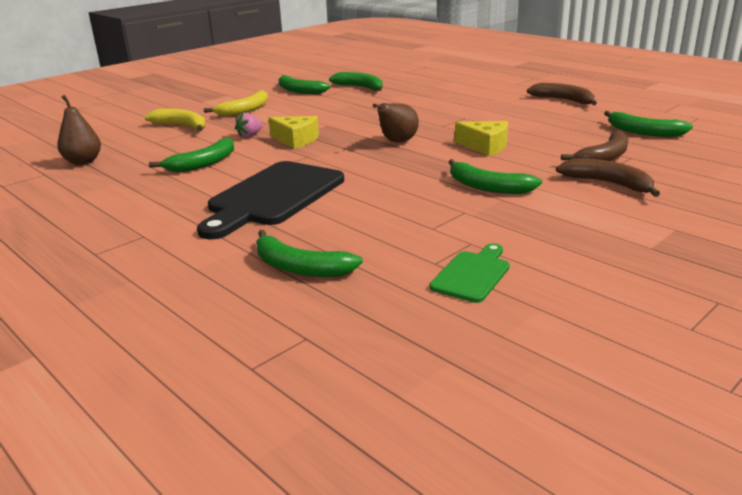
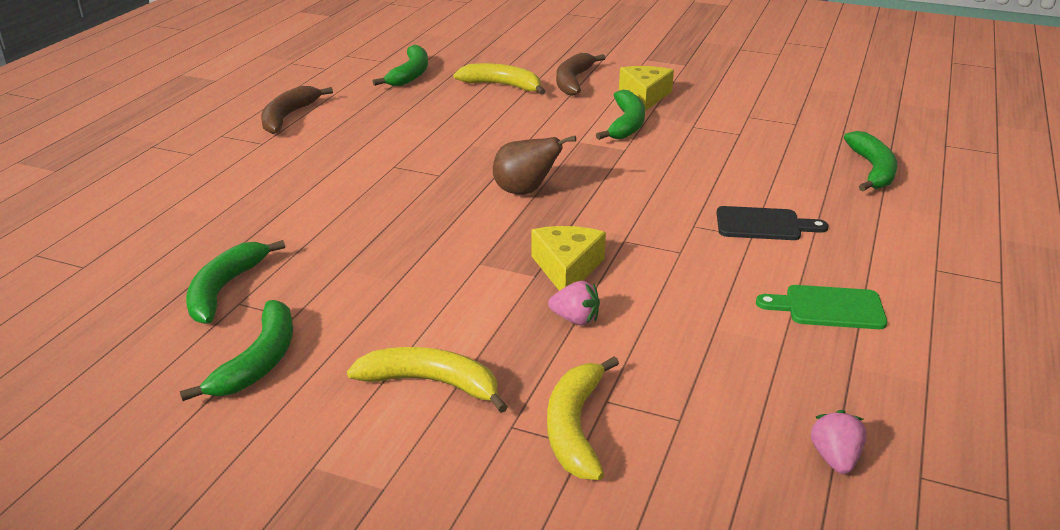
camera: 115 degrees left, 5 degrees up
brown pear [57,95,101,165] -> pink strawberry [811,410,867,474]
green banana [149,138,234,172] -> none
black cutting board [197,161,344,239] -> black cutting board [717,206,828,240], size x0.50
green cutting board [429,243,510,303] -> green cutting board moved to [756,285,887,329]
yellow cheese [455,121,508,156] -> yellow cheese moved to [619,66,674,111]
brown banana [561,130,628,161] -> yellow banana [453,63,546,95]

